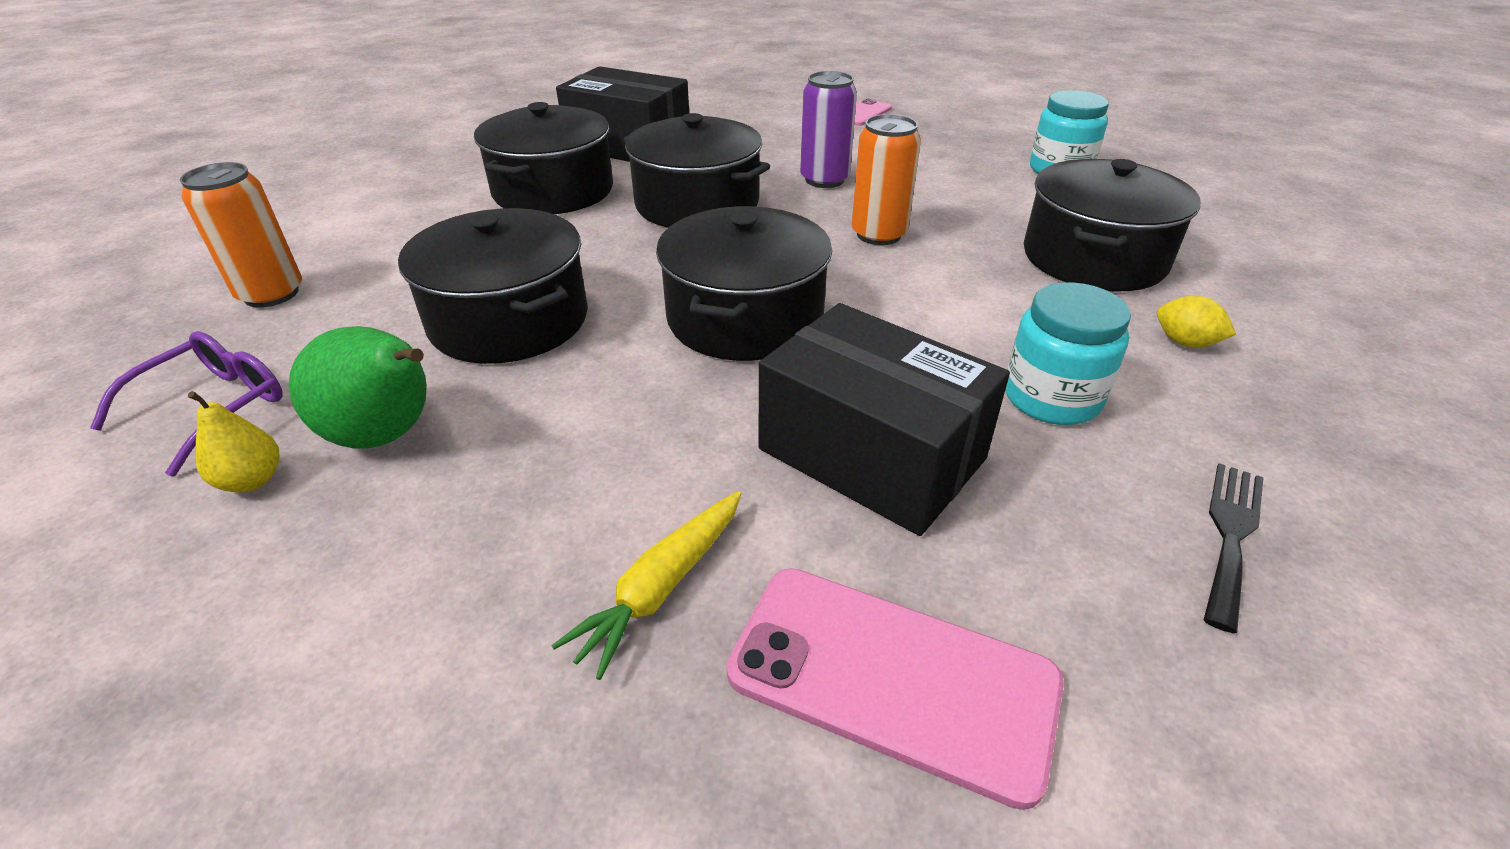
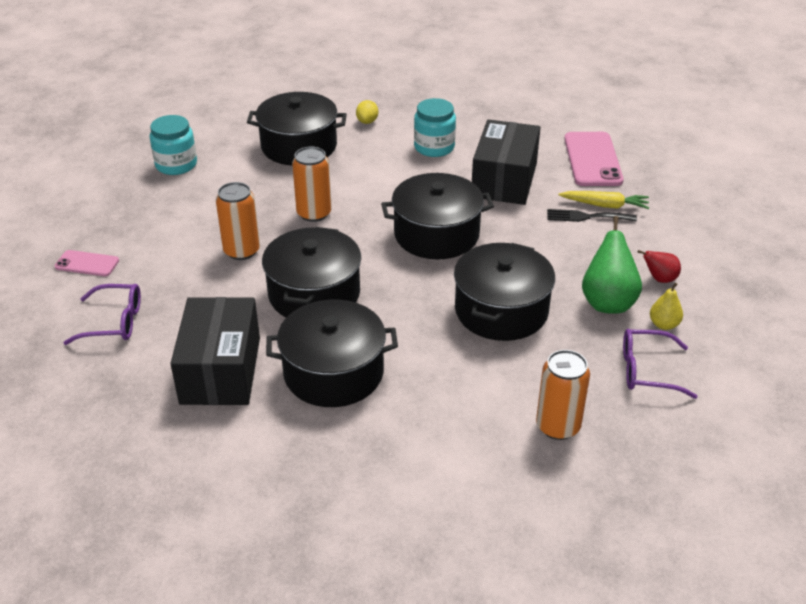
camera: 115 degrees left, 0 degrees up
purple can [800,71,857,188] -> orange can [216,182,260,260]
black fork [1204,463,1264,633] -> black fork moved to [547,209,637,222]
none -> purple glasses [64,284,141,345]
none -> red pear [638,250,681,283]

